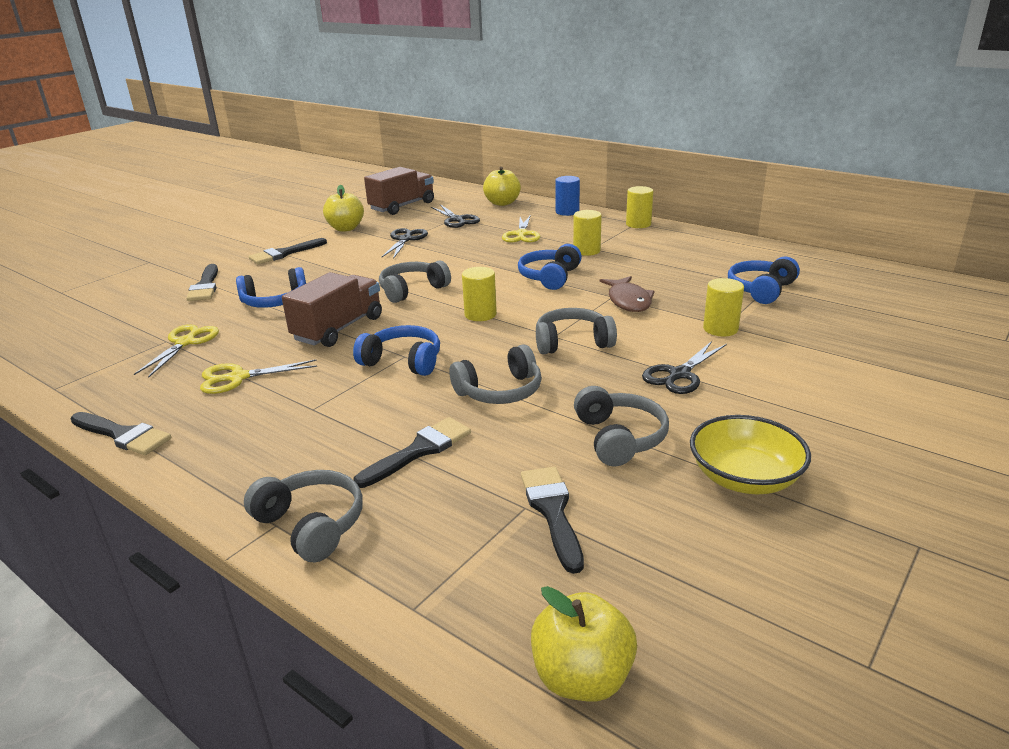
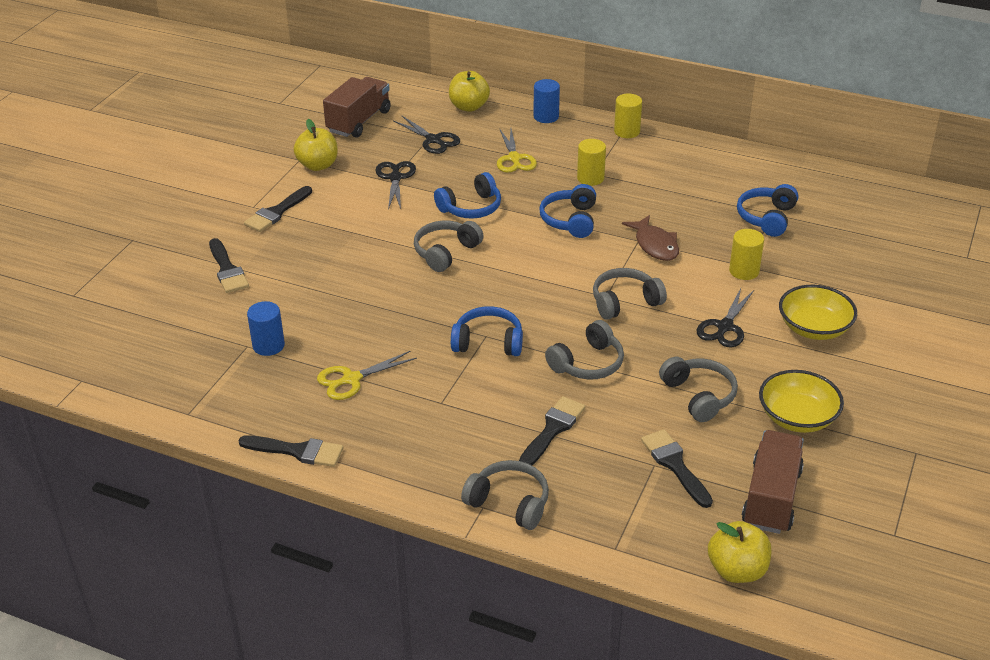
camera: 15 degrees left, 10 degrees up
yellow scissors [134,324,219,378] -> blue cylinder [247,301,285,356]
blue headphones [236,267,306,308] -> blue headphones moved to [434,172,501,219]
brown truck [282,272,382,347] -> brown truck moved to [742,430,804,534]
yellow cylinder [462,267,497,321] -> none
none -> yellow bowl [779,285,857,340]

